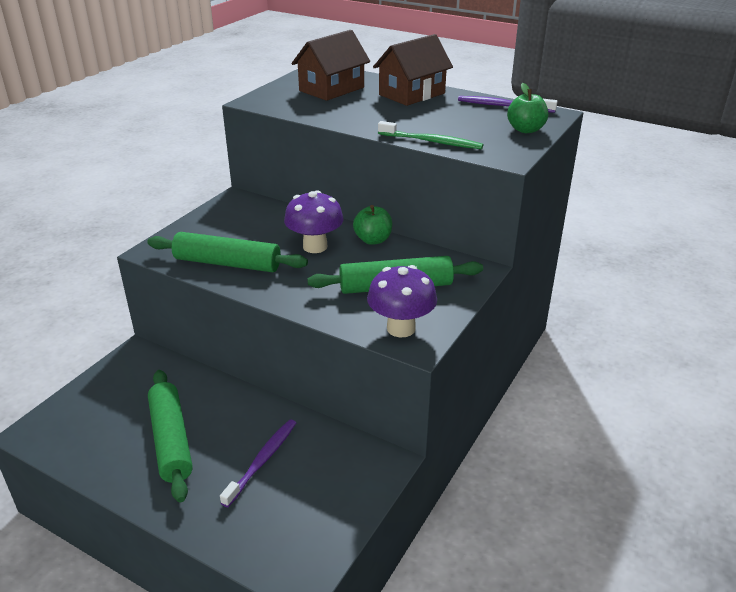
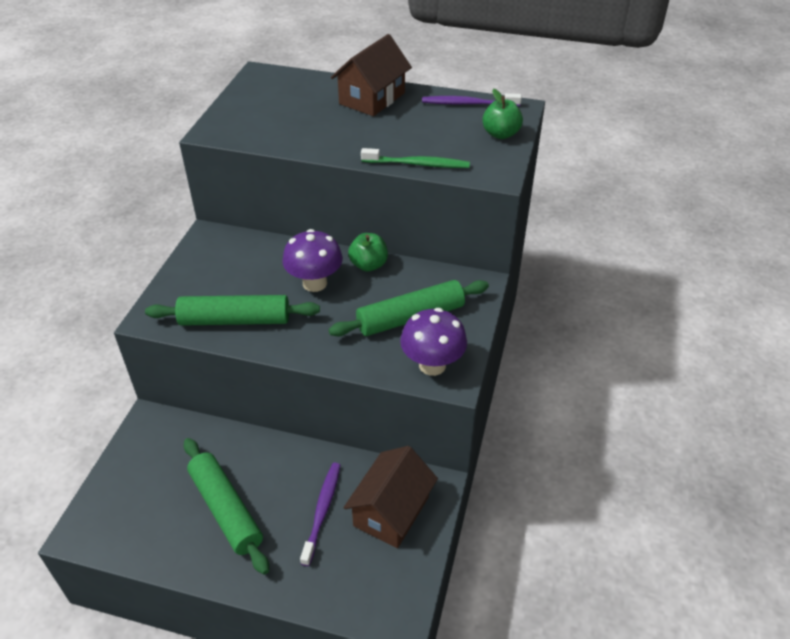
camera: 15 degrees left, 10 degrees up
brown house [292,30,370,101] -> brown house moved to [343,446,438,548]

